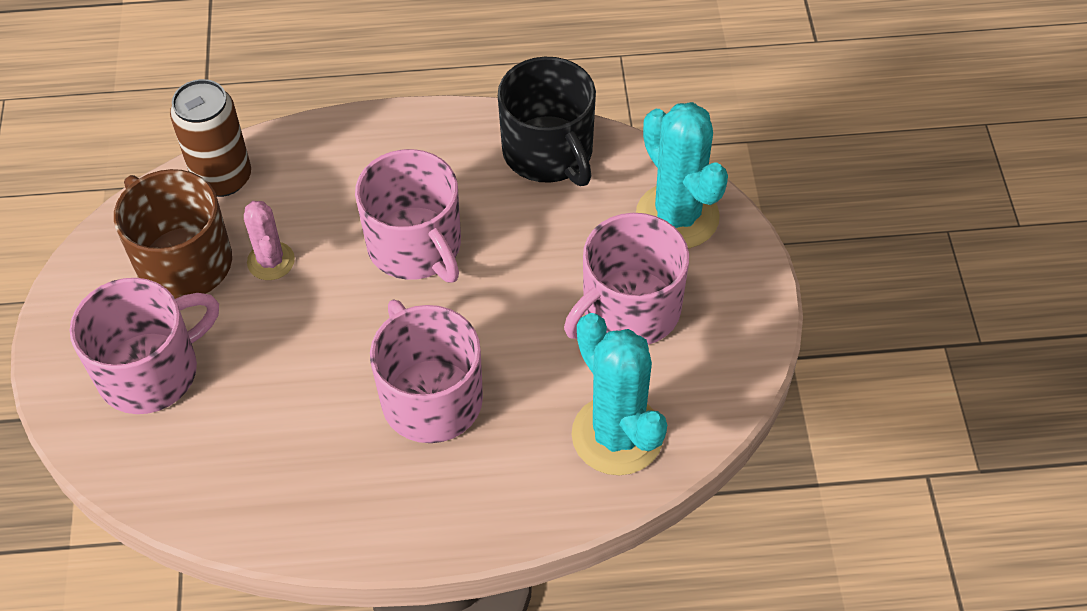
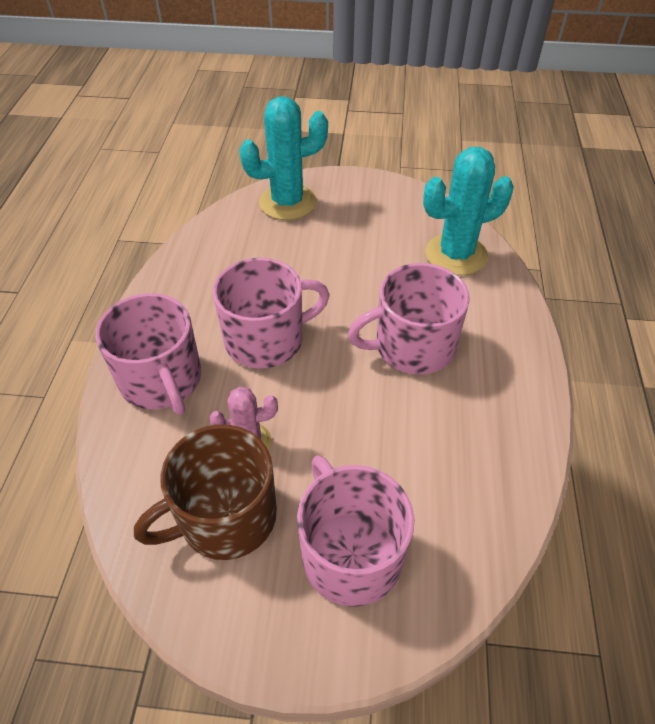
camera: 80 degrees left, 5 degrees down
brown can [170,79,251,197] -> none
black mug [498,57,596,186] -> none
pink mug [564,213,689,345] -> pink mug moved to [95,293,201,415]

